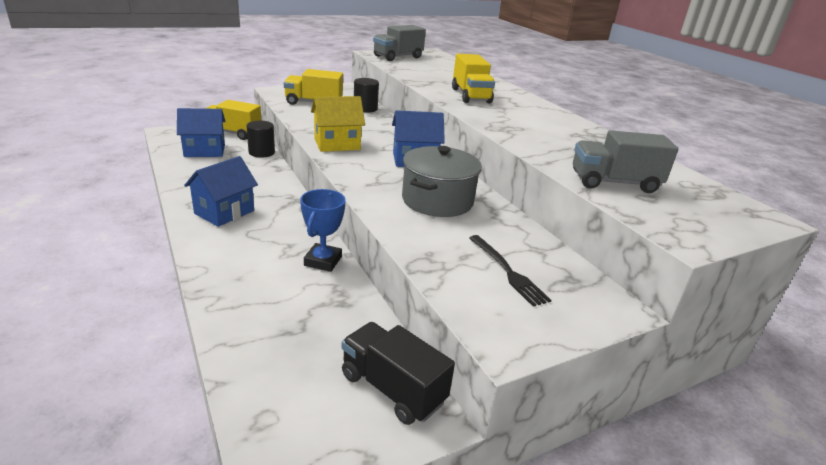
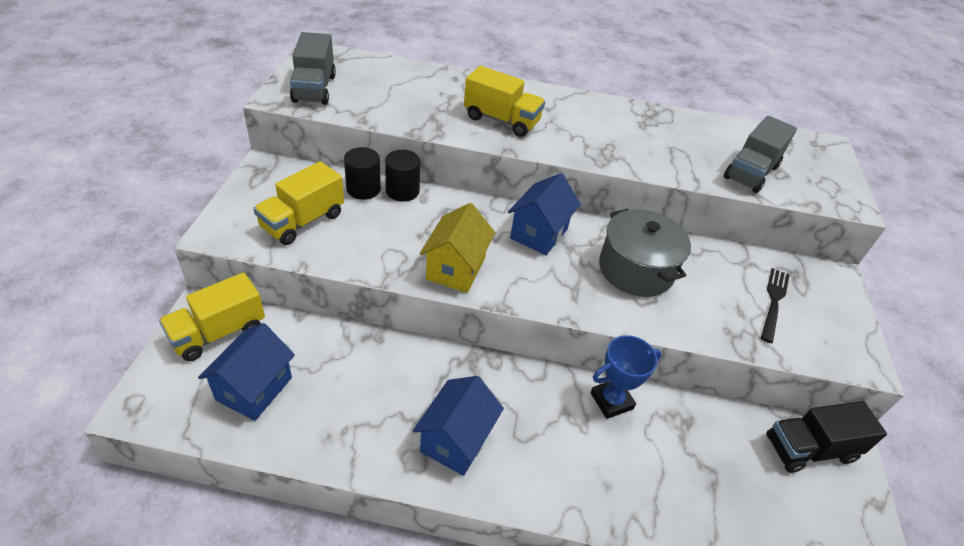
camera: 55 degrees left, 15 degrees up
blue house [184,156,258,227] -> blue house turned 45 degrees clockwise [413,376,504,476]
black cylinder [246,120,275,158] -> black cylinder moved to [385,150,420,202]
blue trophy [300,189,346,272] -> blue trophy turned 75 degrees counterclockwise [591,335,662,419]
black fork [469,235,551,307] -> black fork turned 75 degrees counterclockwise [761,268,789,343]

